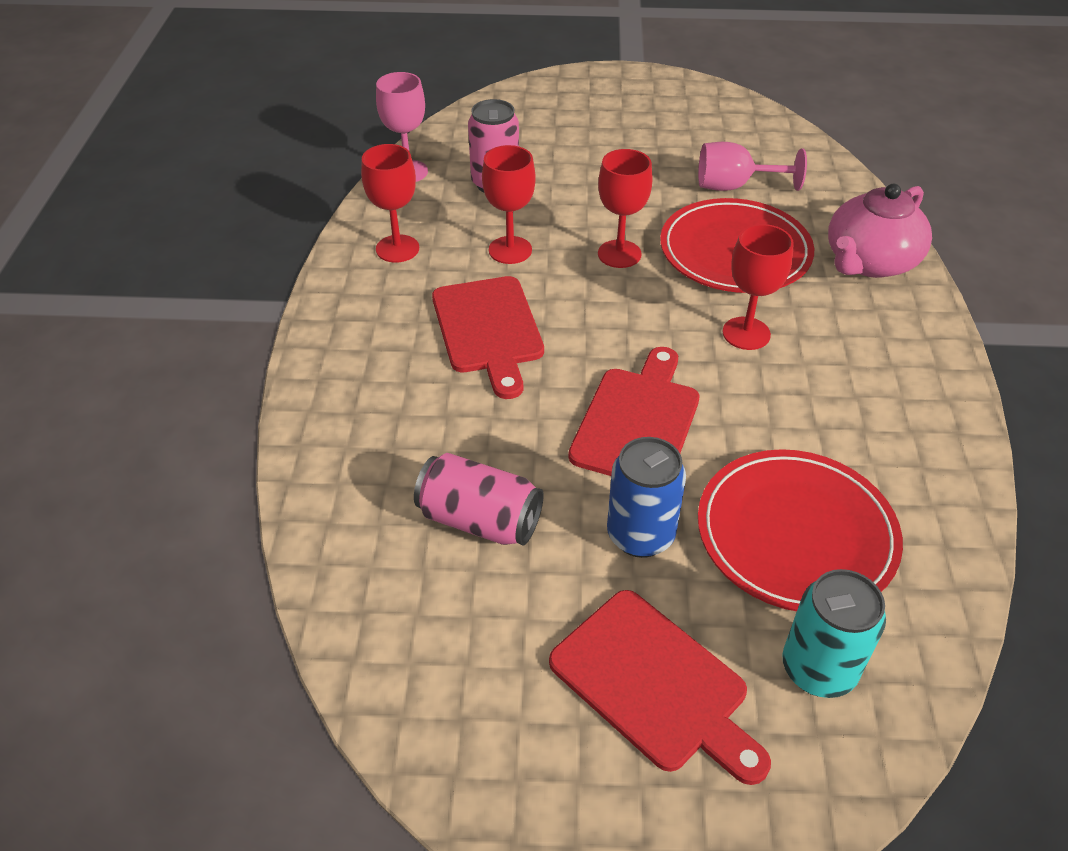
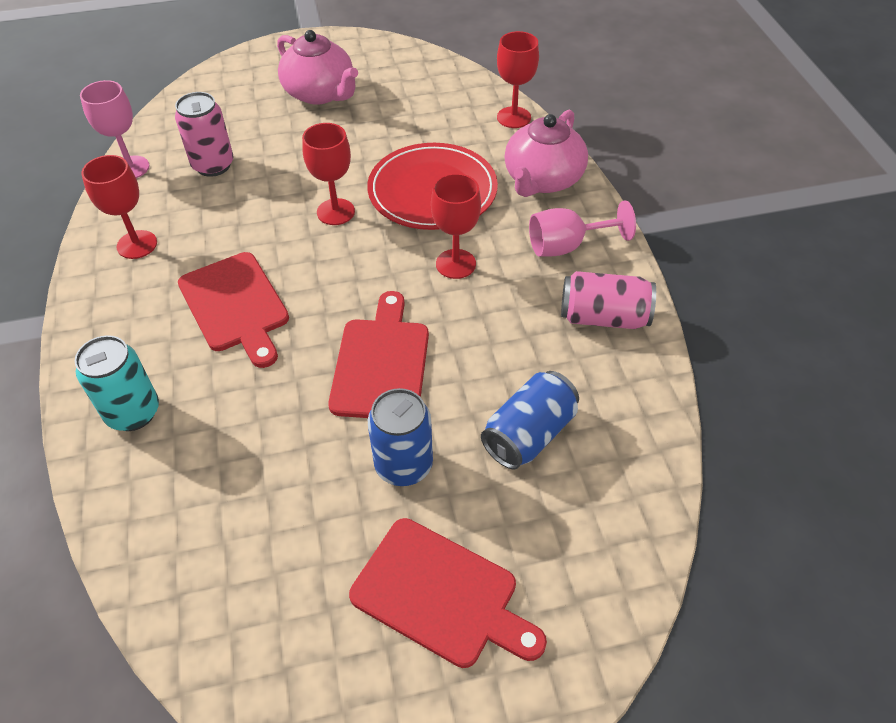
camera: 15 degrees left, 5 degrees up
pink can [414,453,544,545] -> pink can moved to [561,271,656,329]
red goblet [482,145,536,264] -> red goblet moved to [497,31,539,128]
pink goblet [698,142,807,191] -> pink goblet moved to [529,201,636,257]
red plate [698,449,903,611] -> blue can [481,371,579,470]
turquoise can [782,569,886,698] -> turquoise can moved to [75,335,159,431]
none -> pink teapot [277,30,358,104]

